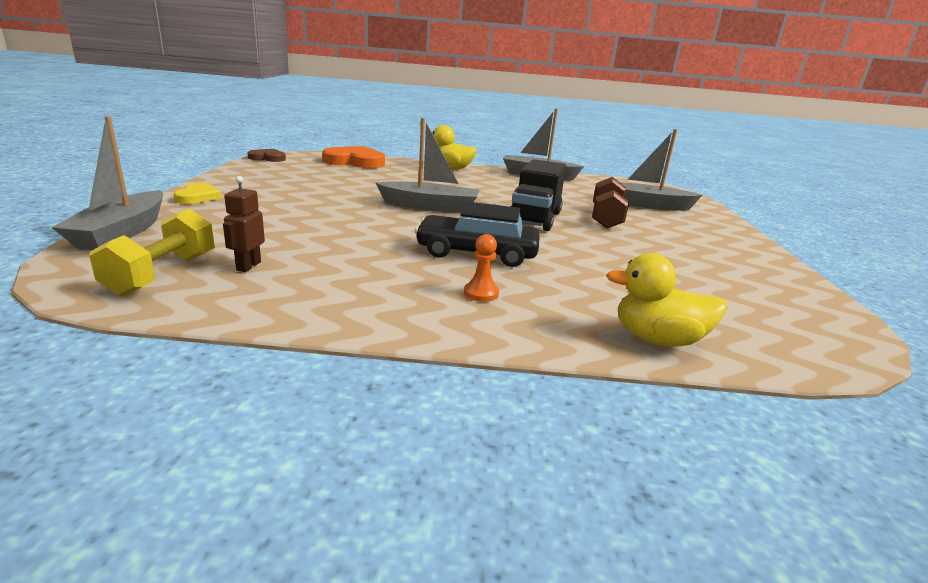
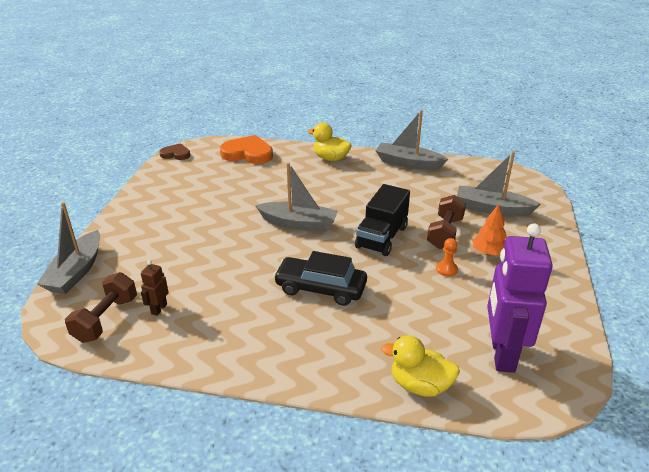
camera: 10 degrees right, 10 degrees up
yellow dumbbell [89,208,215,297] -> brown dumbbell [65,272,137,343]
yellow heart [173,183,222,204] -> none
orange pawn [464,234,499,302] -> orange pawn moved to [436,238,458,277]
none -> orange tree [472,204,507,256]
none -> purple robot [487,223,553,373]

